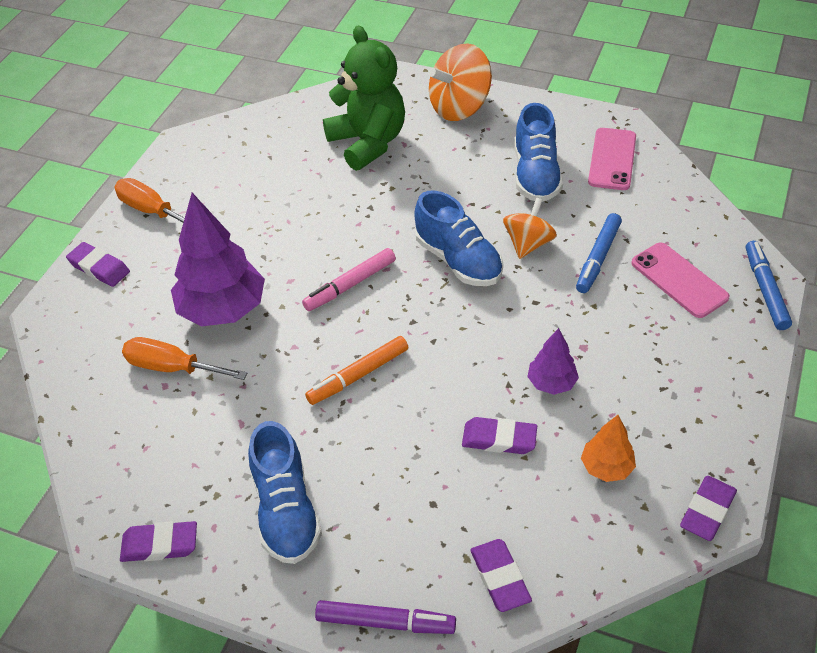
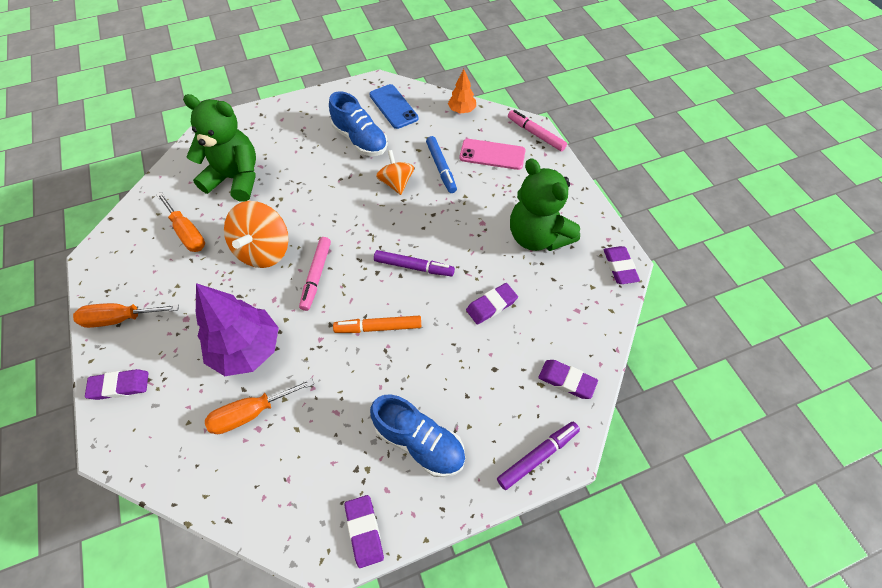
camera: 45 degrees left, 10 degrees up
purple eraser [120,521,197,562] -> purple eraser turned 60 degrees counterclockwise [344,495,384,568]
orange marker [305,336,408,405] -> orange marker turned 75 degrees clockwise [333,316,421,333]
blue shoe [414,190,503,286] -> none
orange spinning top [429,43,492,121] -> orange spinning top moved to [224,201,289,268]
purple tree [527,328,579,395] -> none
orange tree [581,415,636,482] -> orange tree moved to [448,69,476,114]
pink phone [588,128,636,190] -> blue phone [369,84,419,129]
blue marker [746,241,792,330] -> pink marker [508,110,567,151]
none -> orange screwdriver [156,192,205,252]
none -> purple marker [374,250,455,276]
none -> green teddy bear [510,158,580,251]

